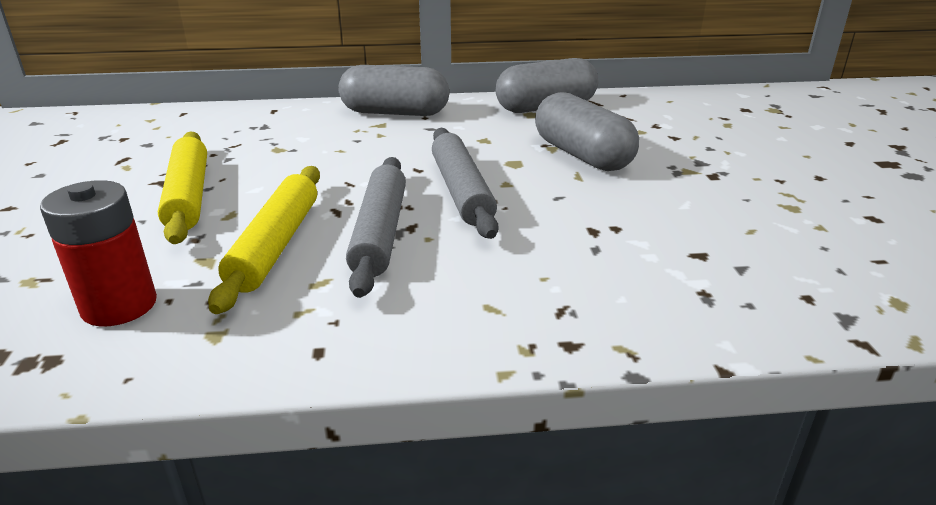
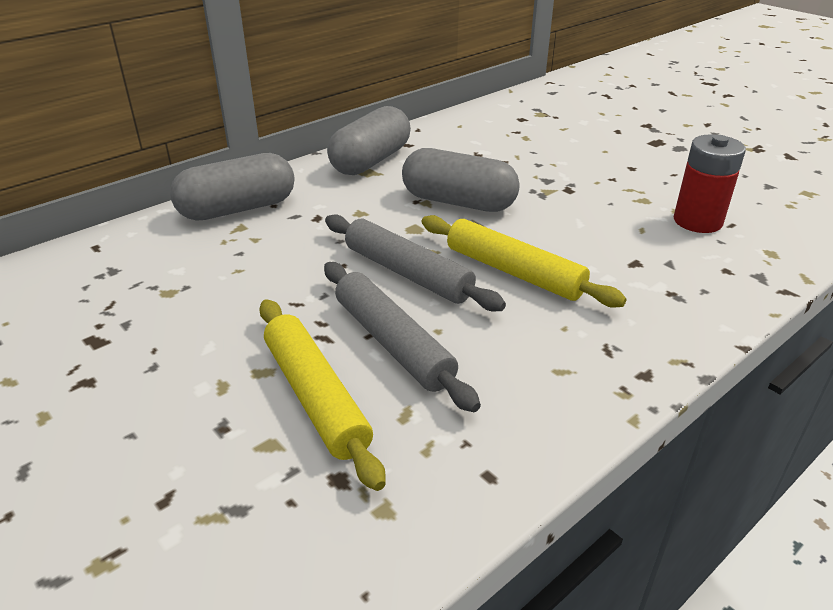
camera: 35 degrees left, 5 degrees up
red battery [40,180,157,327] -> red battery moved to [674,134,746,233]
yellow rolling pin [158,132,207,244] -> yellow rolling pin moved to [421,215,627,308]

